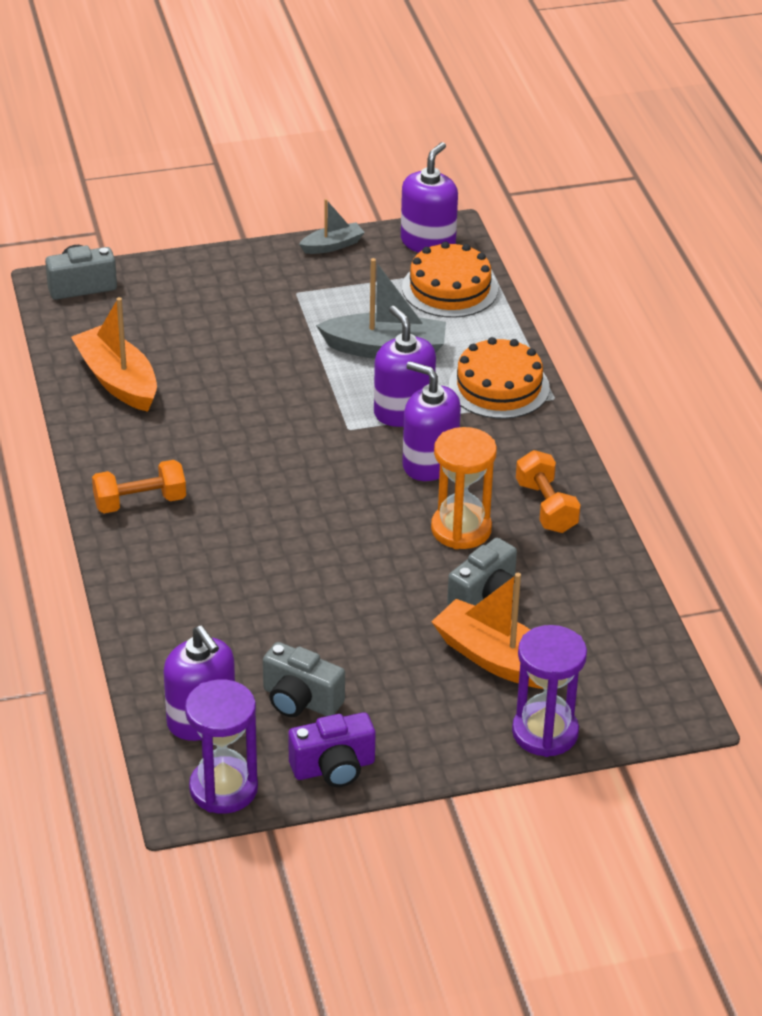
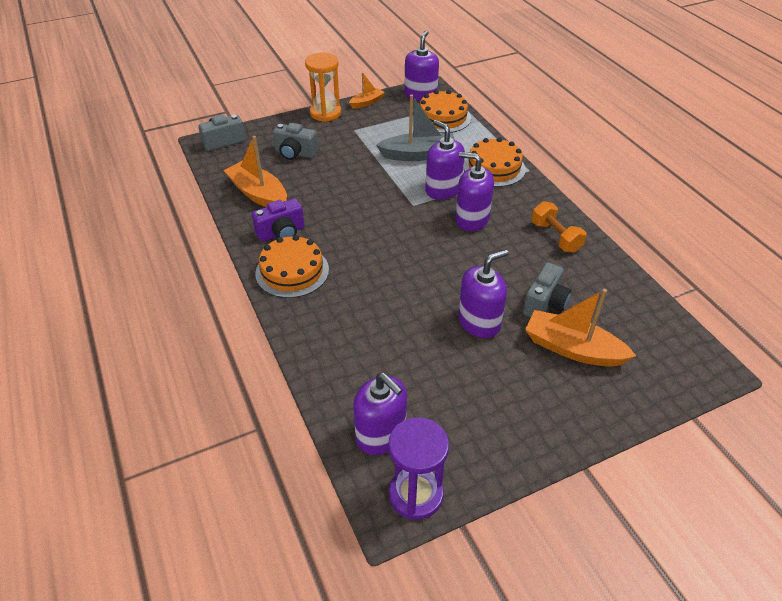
camera: 10 degrees left, 5 degrees up
orange dumbbell [92,460,186,513] -> orange cake [255,235,329,298]
grey camera [263,642,345,717] -> grey camera moved to [273,123,318,160]
purple camera [288,712,376,787] -> purple camera moved to [252,198,304,242]
grey boat [299,199,365,254] -> orange boat [349,72,385,109]
orange hourglass [431,427,497,549] -> orange hourglass moved to [305,53,341,122]
purple hourglass [512,625,587,757] -> none
none -> purple soap dispenser [458,249,509,338]

